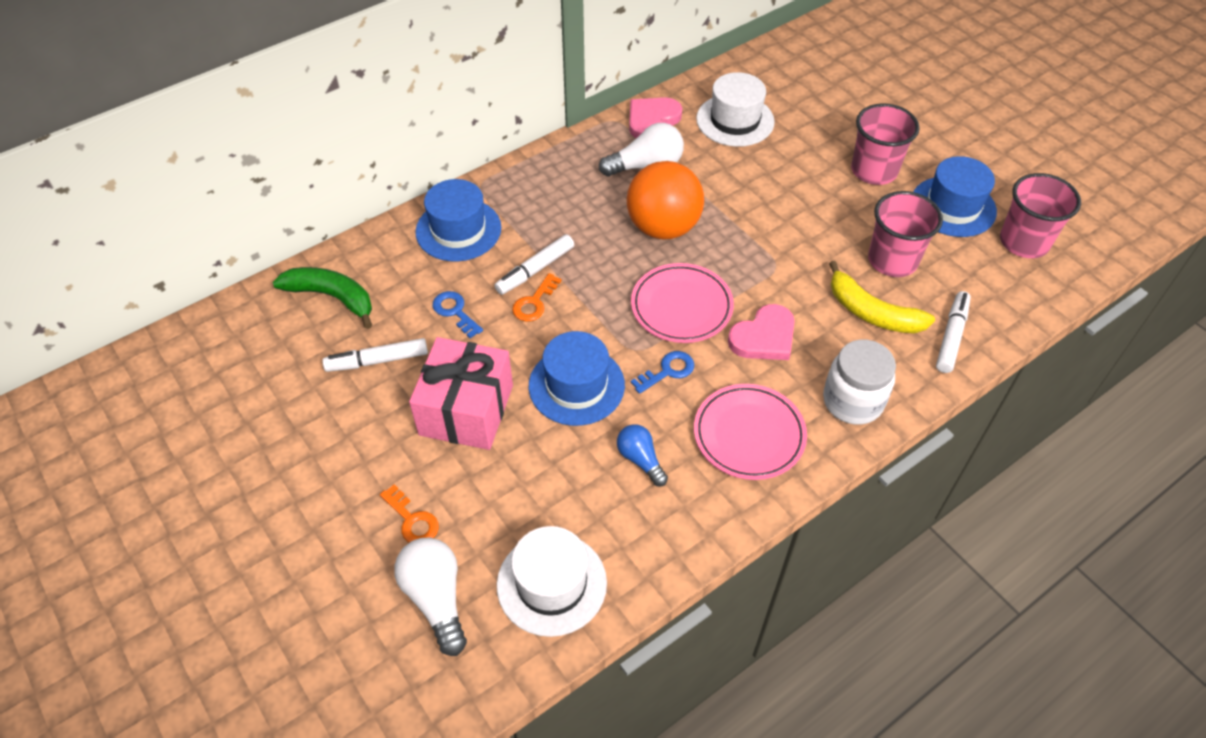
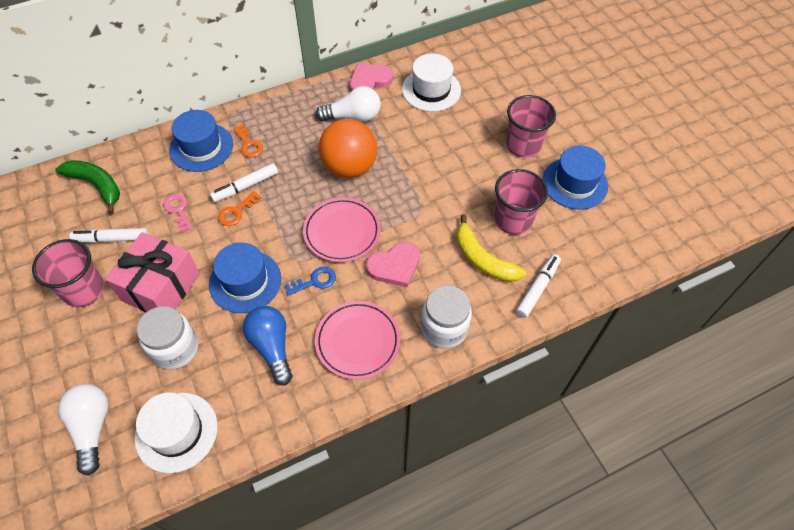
camera: 10 degrees right, 5 degrees up
orange key [380,484,439,543] -> orange key moved to [233,124,263,158]
blue key [433,291,483,338] -> pink key [163,194,193,232]
blue light bulb [617,424,668,486] -> blue light bulb [243,306,292,385], size x1.57
pink cup [1000,173,1081,258] -> pink cup moved to [32,239,104,307]
none -> white jar [137,306,198,370]

